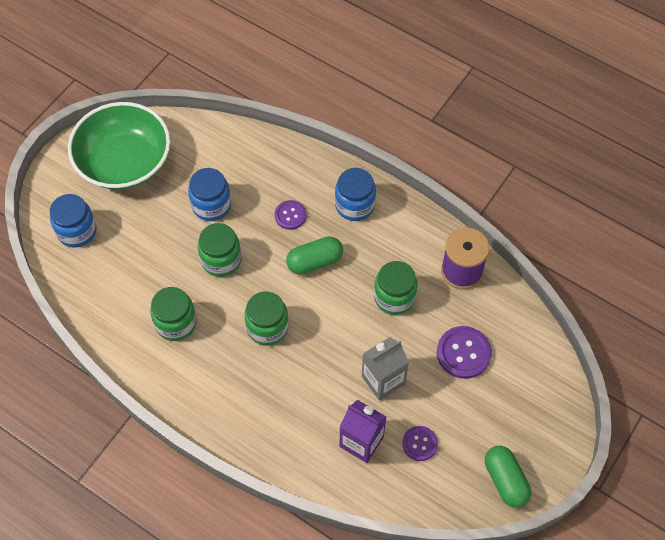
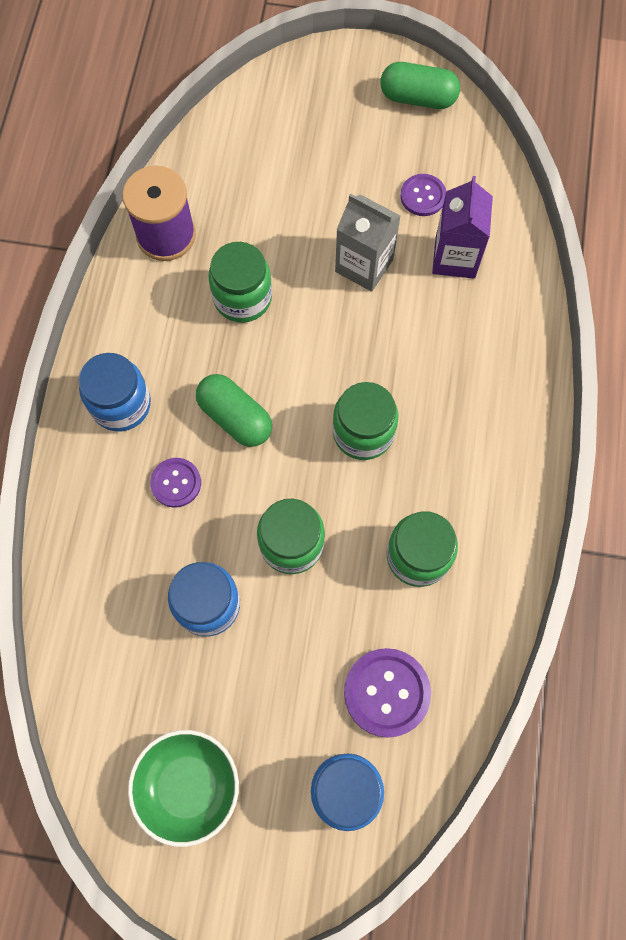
camera: 115 degrees left, 10 degrees up
green bowl [68,102,170,190] -> green bowl [128,730,239,847], size x0.60
purple button [437,326,492,379] -> purple button moved to [344,648,431,738]
green capsule [485,446,531,508] -> green capsule turned 60 degrees clockwise [380,62,460,109]

